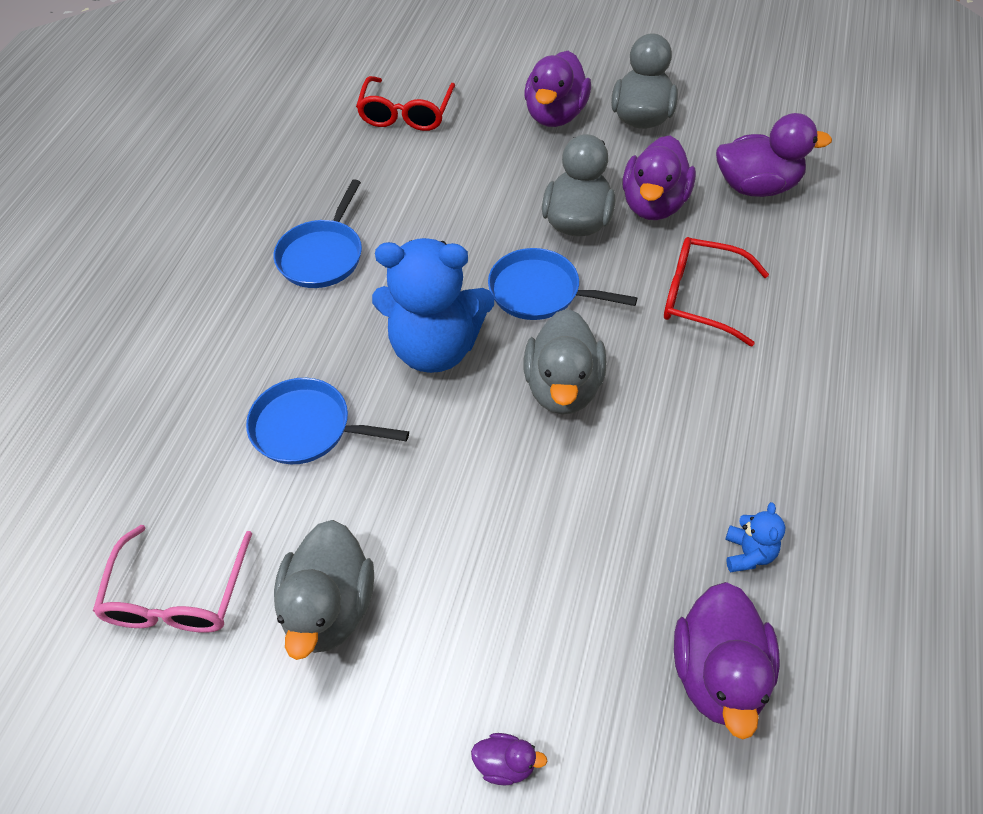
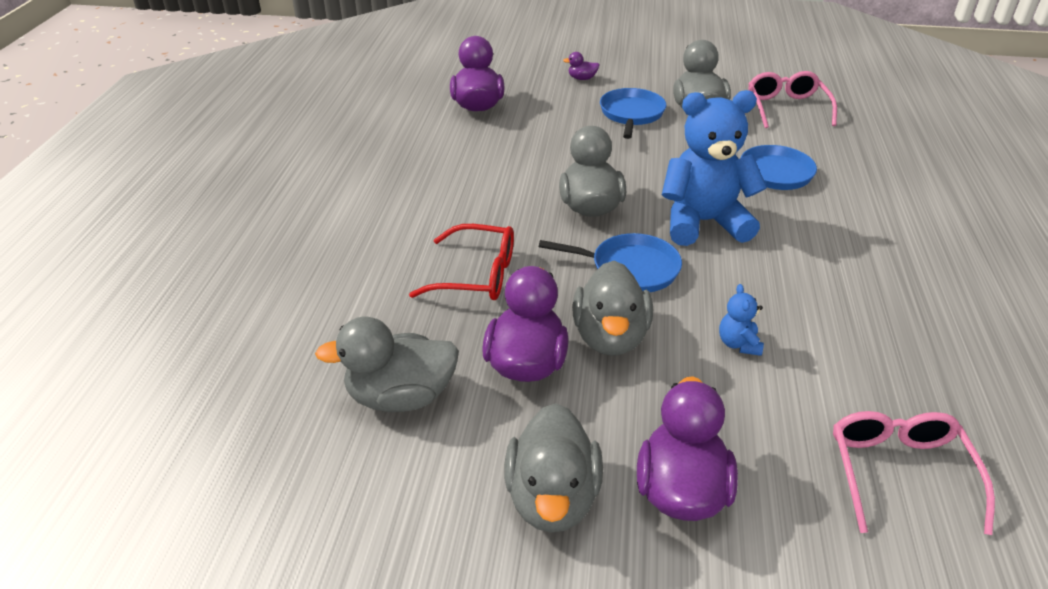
camera: 170 degrees right, 15 degrees down
blue pan [273,179,362,288] -> blue pan moved to [600,88,666,139]
red glasses [356,76,455,131] -> pink glasses [833,411,995,535]
purple duck [716,113,832,197] -> grey duck [315,317,459,412]
blue teddy bear [725,502,785,572] -> blue teddy bear moved to [719,284,764,356]

